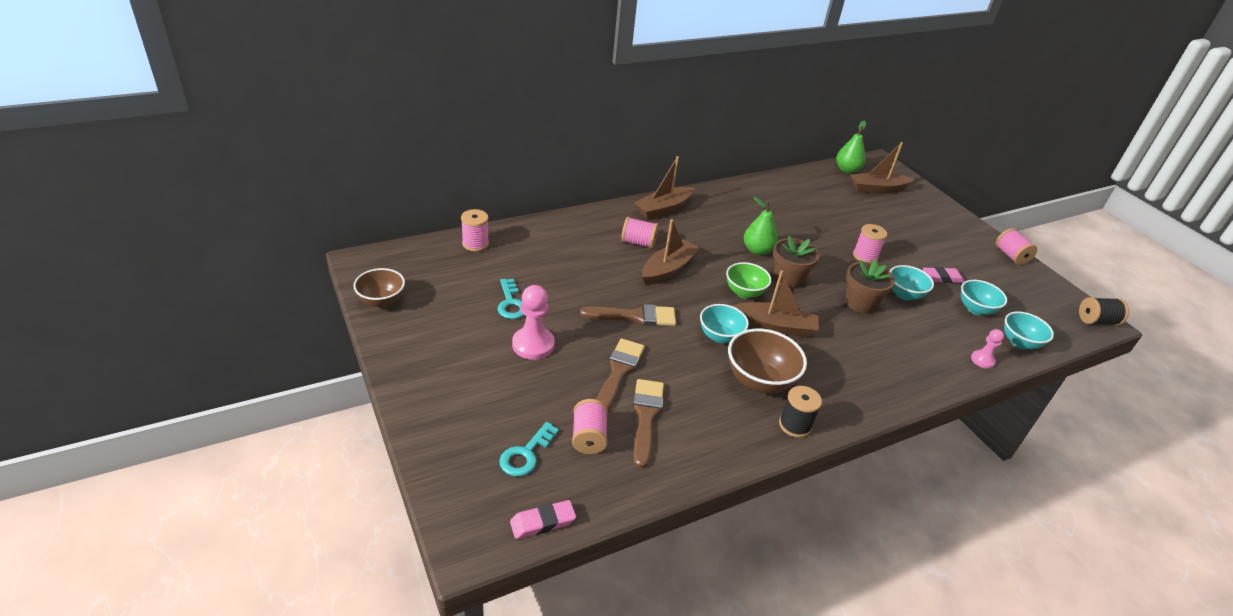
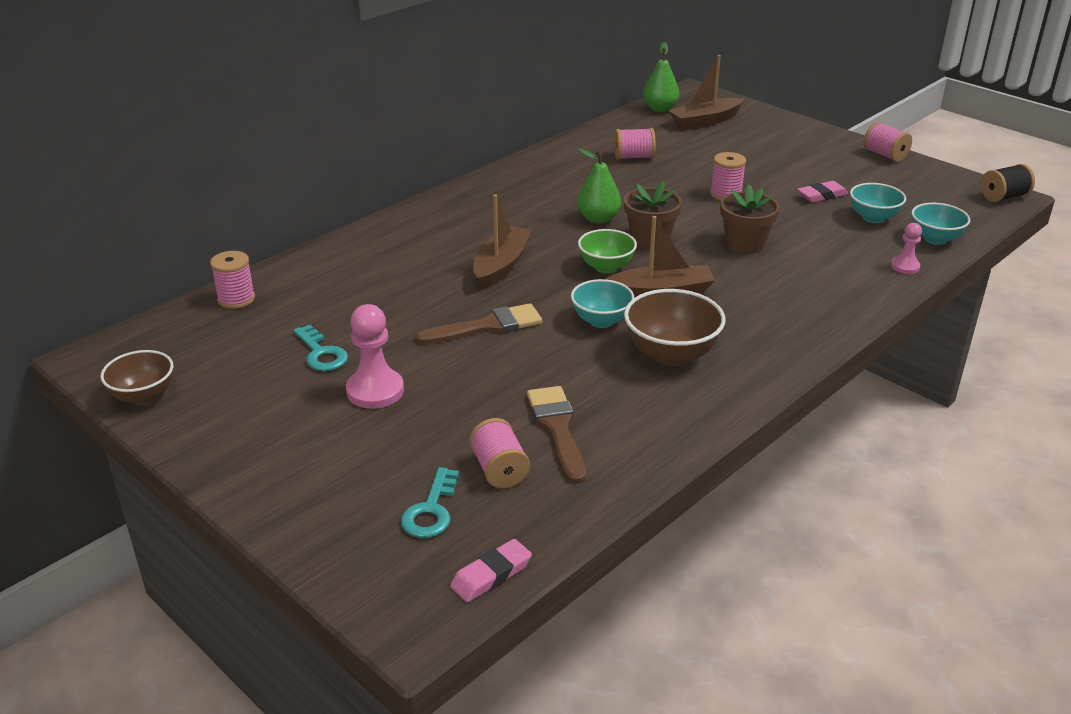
camera: 15 degrees left, 5 degrees down
brown brush [596,338,645,410] -> none
pink spool [621,217,659,249] -> pink spool moved to [614,128,656,160]
brown boat [634,156,695,219] -> none
black spool [779,386,822,438] -> none
turquoise bowl [890,265,934,300] -> none

